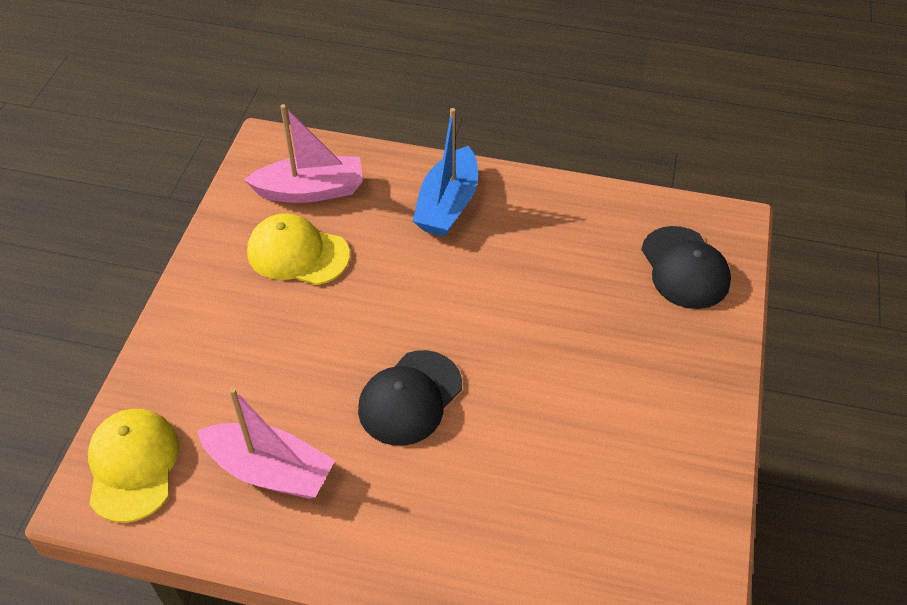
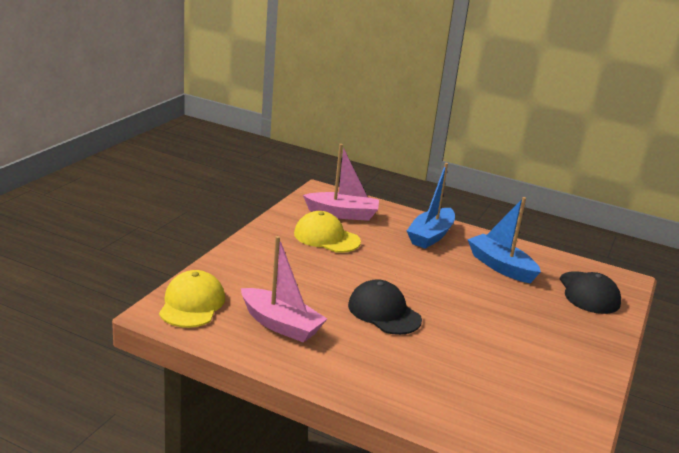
camera: 10 degrees right, 25 degrees down
black cap [358,350,462,446] -> black cap turned 90 degrees clockwise [348,279,422,335]
none -> blue boat [467,197,541,283]

